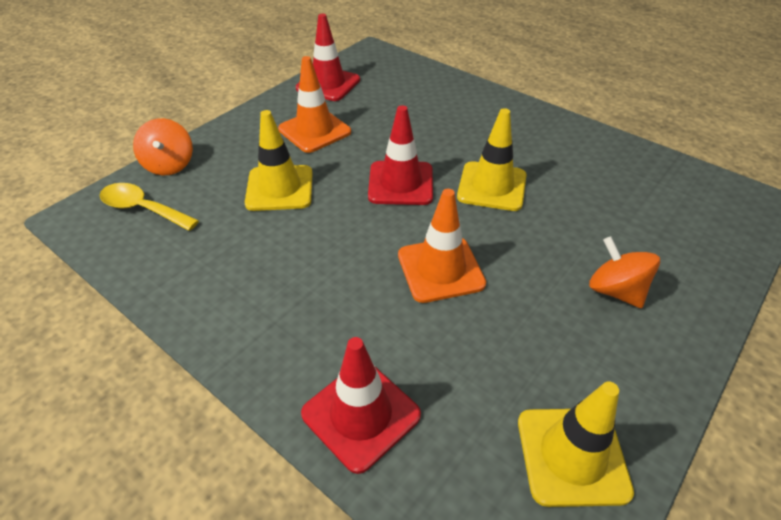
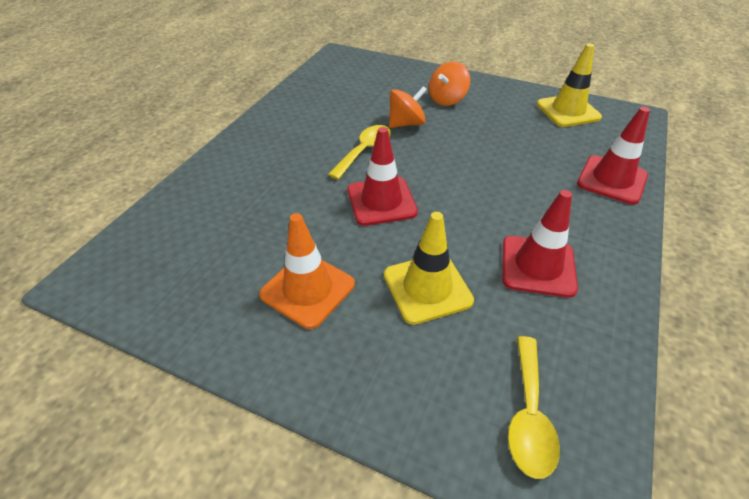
camera: 105 degrees left, 0 degrees up
orange spinning top [133,118,193,175] -> orange spinning top moved to [389,86,427,128]
red traffic cone [296,14,360,101] -> red traffic cone moved to [502,190,578,298]
orange traffic cone [398,189,486,303] -> none
yellow traffic cone [457,108,526,211] -> yellow spoon [328,125,391,180]

